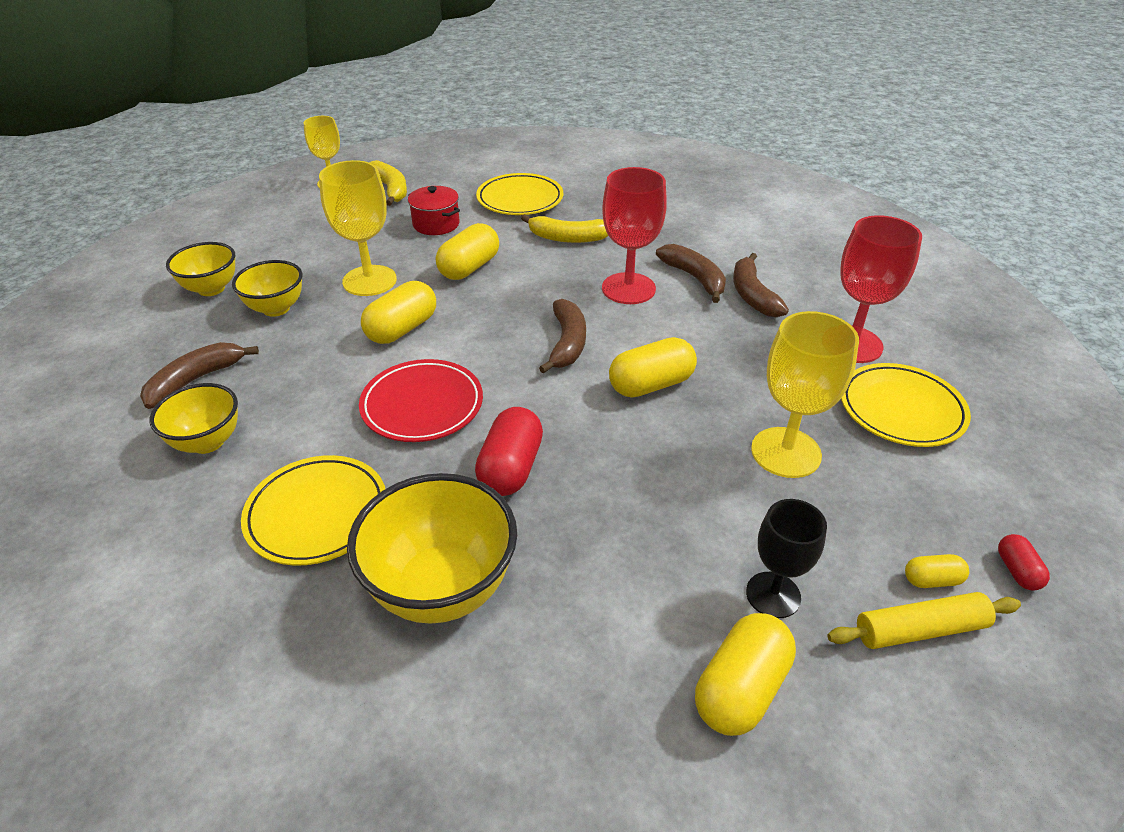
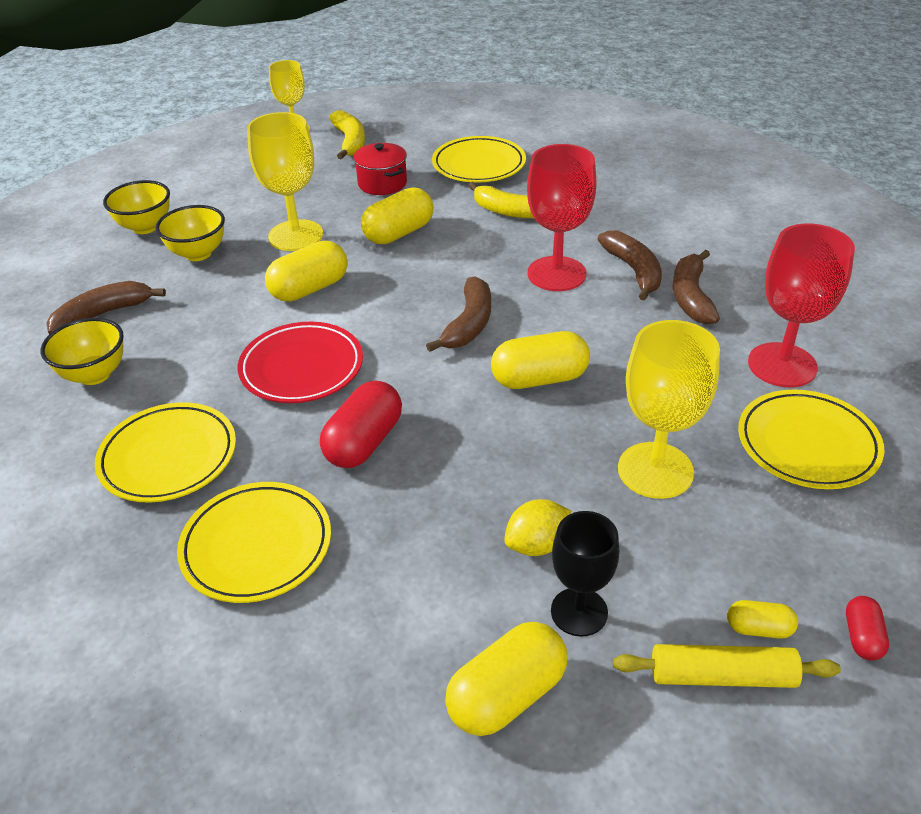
camera: 15 degrees right, 0 degrees up
yellow bowl [347,473,517,624] -> yellow plate [177,482,331,603]
none -> yellow lemon [504,499,571,556]

